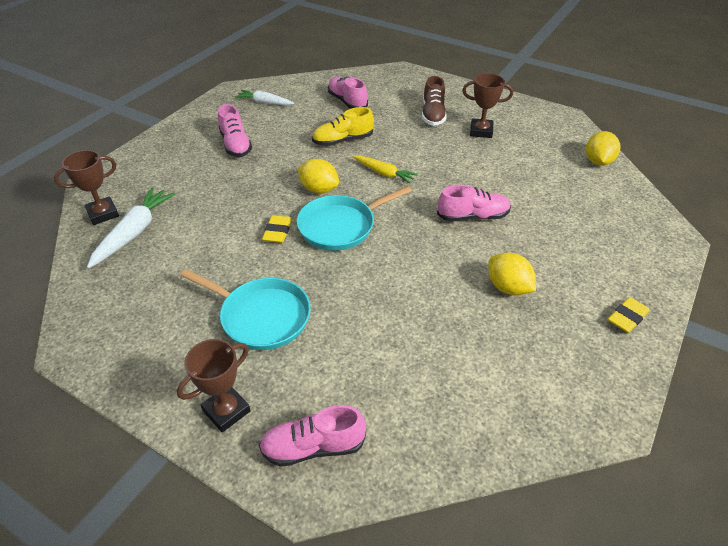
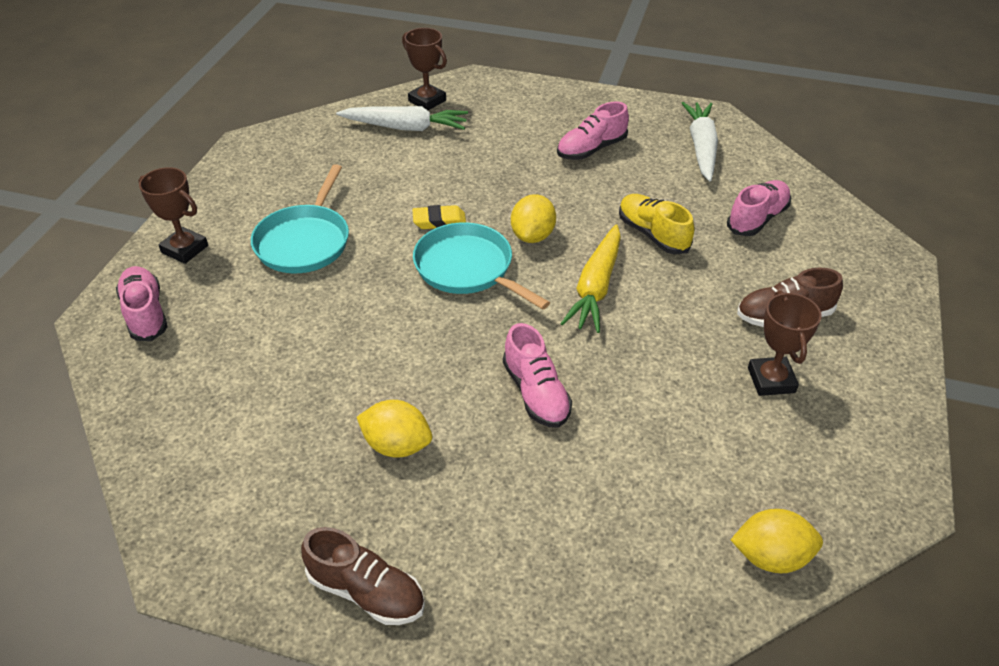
camera: 75 degrees right, 0 degrees up
white carrot [235,90,294,105] -> white carrot [681,102,718,181], size x1.53
yellow carrot [353,155,418,184] -> yellow carrot [560,224,621,333], size x1.53
yellow lemon [489,253,536,295] -> yellow lemon turned 75 degrees clockwise [357,400,432,458]
yellow eraser [608,297,650,333] -> brown shoe [301,527,425,625]

